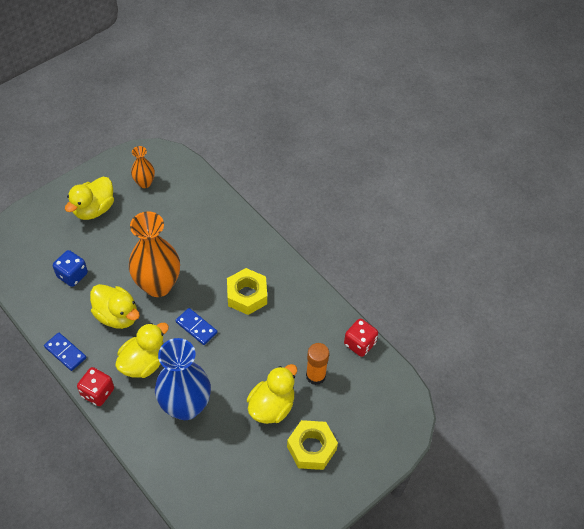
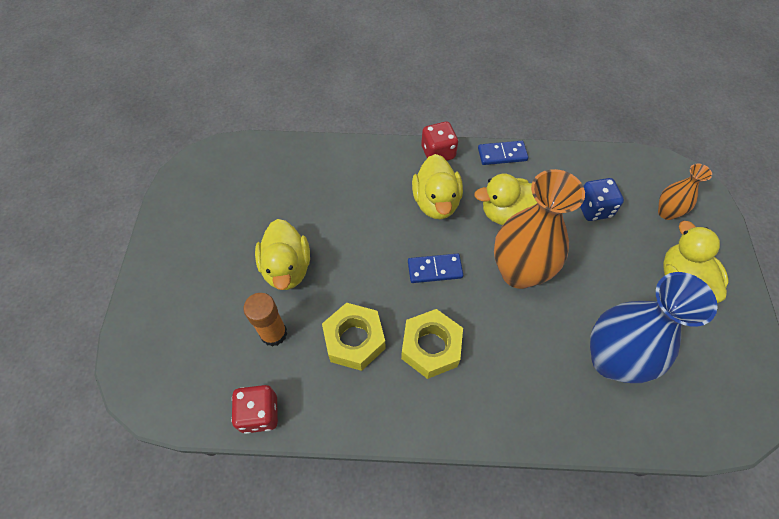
camera: 135 degrees right, 5 degrees up
orange vase [131,146,155,188] -> orange vase moved to [658,164,712,220]
blue vase [155,338,211,420] -> blue vase moved to [590,272,717,383]
yellow nut [287,420,338,470] -> yellow nut moved to [322,303,385,371]

